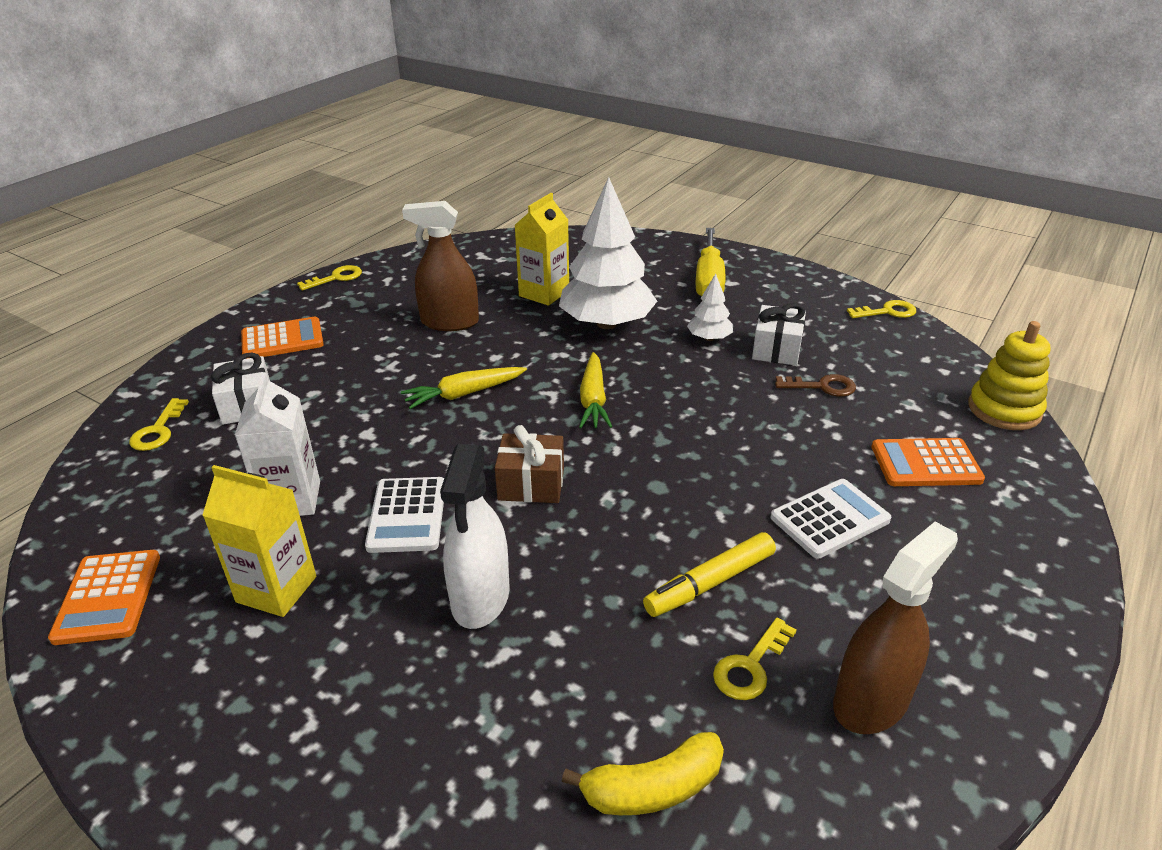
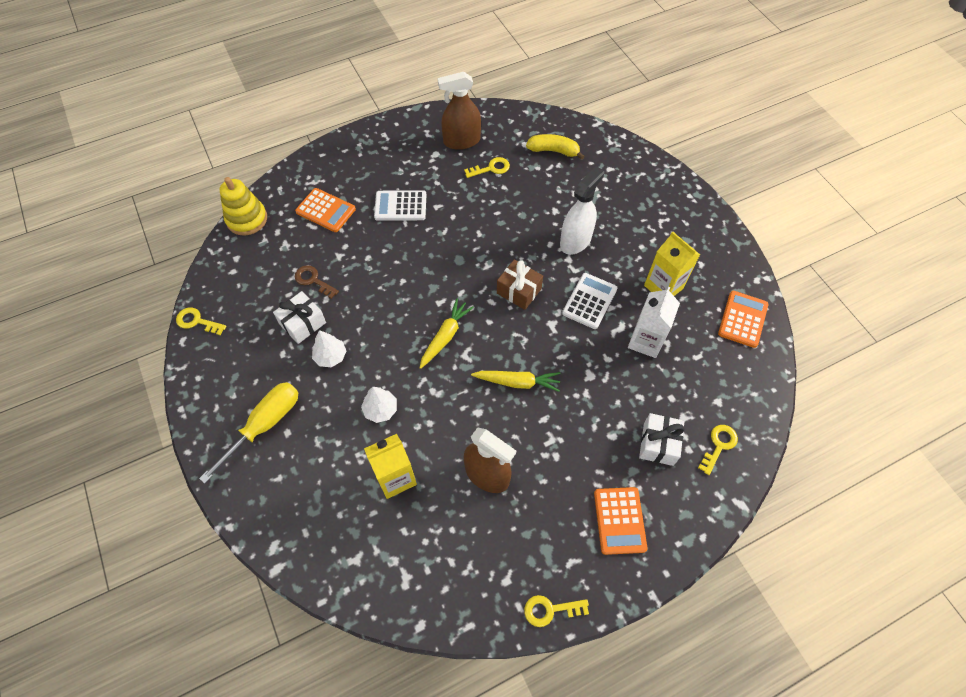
camera: 150 degrees left, 25 degrees up
orange calculator [241,317,324,359] -> orange calculator turned 105 degrees counterclockwise [594,487,648,555]
white tree [559,177,657,329] -> white tree [361,387,397,423], size x0.46
yellow marker [643,532,776,617] -> none

